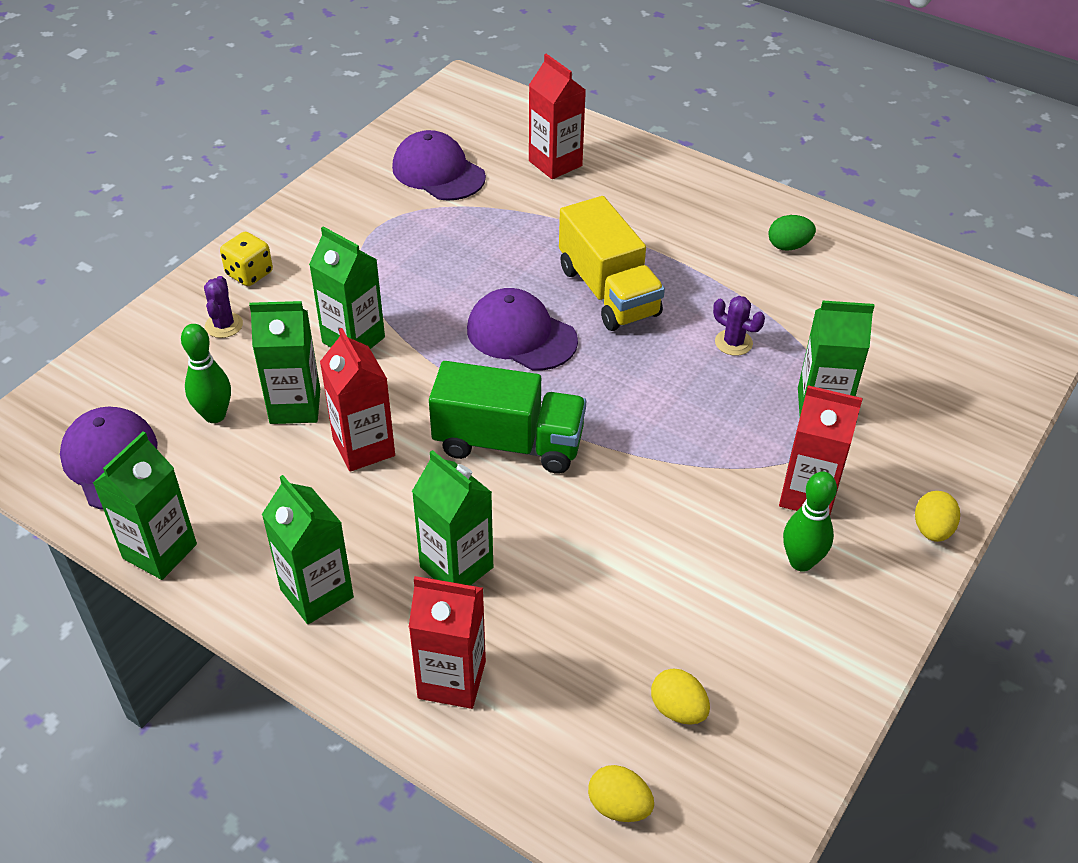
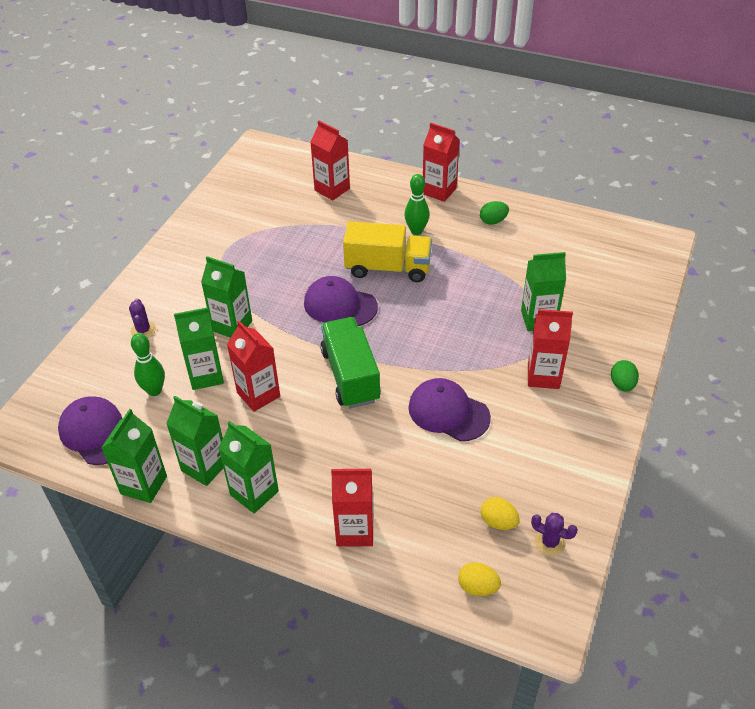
camera: 10 degrees left, 0 degrees up
yellow dice [220,232,273,286] -> none
purple cap [392,130,486,201] -> purple cap moved to [408,378,491,441]
green carton [412,450,493,585] -> green carton moved to [166,396,223,486]
green truck [429,361,586,474] -> green truck turned 105 degrees counterclockwise [320,317,381,408]
yellow truck [559,196,665,331] -> yellow truck turned 45 degrees counterclockwise [343,221,432,282]
purple cactus [713,296,765,356] -> purple cactus moved to [531,513,578,556]
green bowling pin [783,471,837,572] -> green bowling pin moved to [404,174,429,235]
yellow egg [915,491,960,542] -> green egg [611,360,639,392]
none -> red carton [423,123,460,202]

